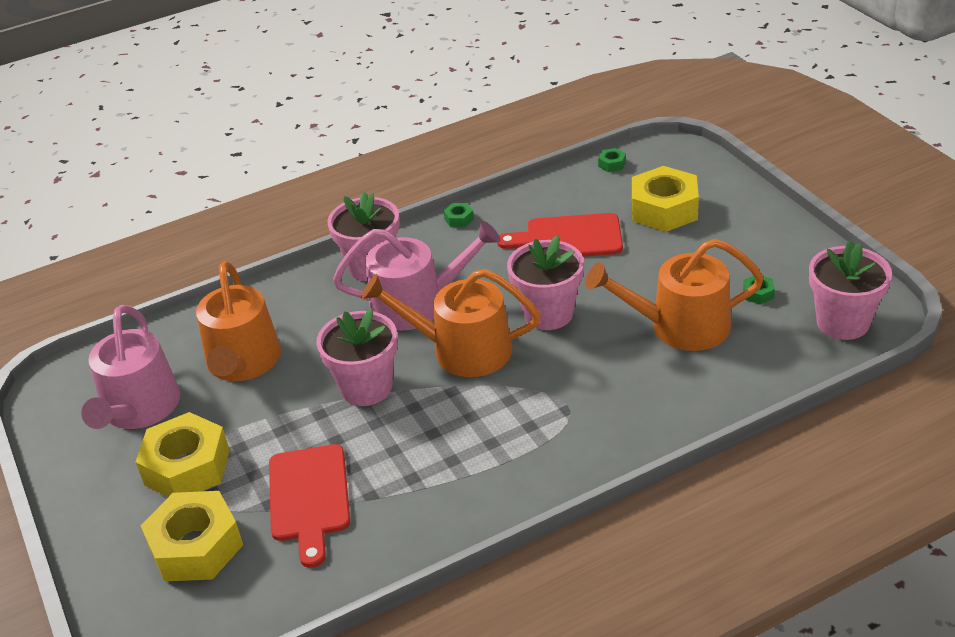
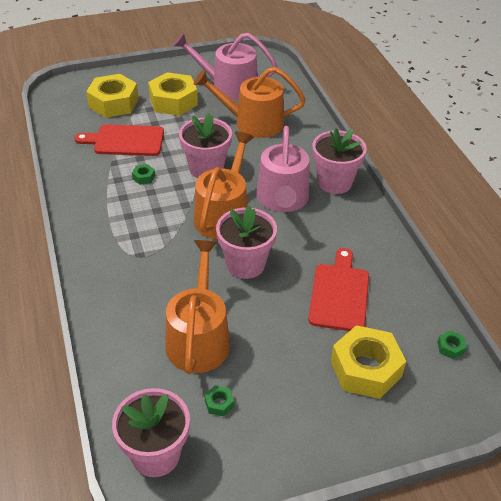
camera: 95 degrees right, 5 degrees up
green nut [444,203,474,227] -> green nut moved to [132,164,155,185]

